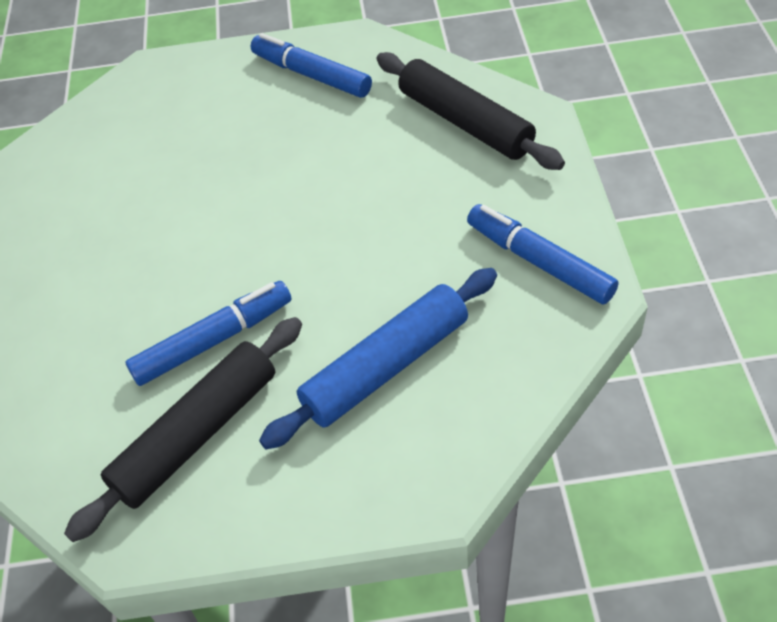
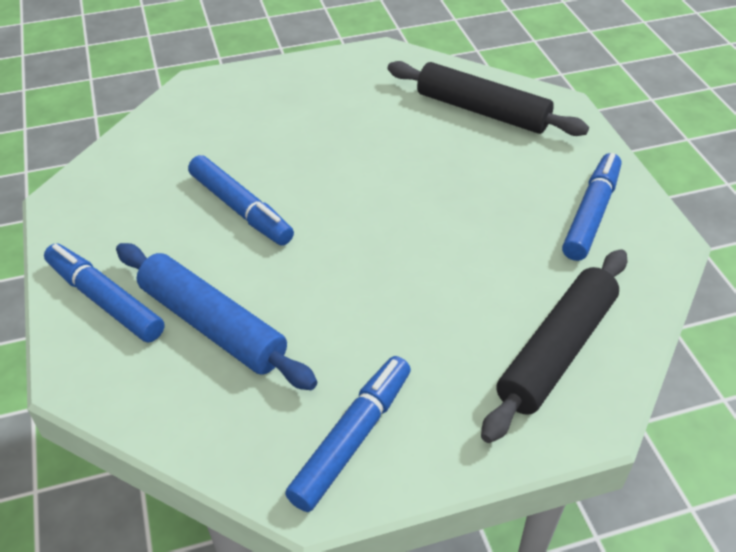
camera: 75 degrees right, 5 degrees down
black rolling pin [64,317,302,542] -> black rolling pin moved to [388,61,589,136]
none -> blue marker [44,244,165,343]

